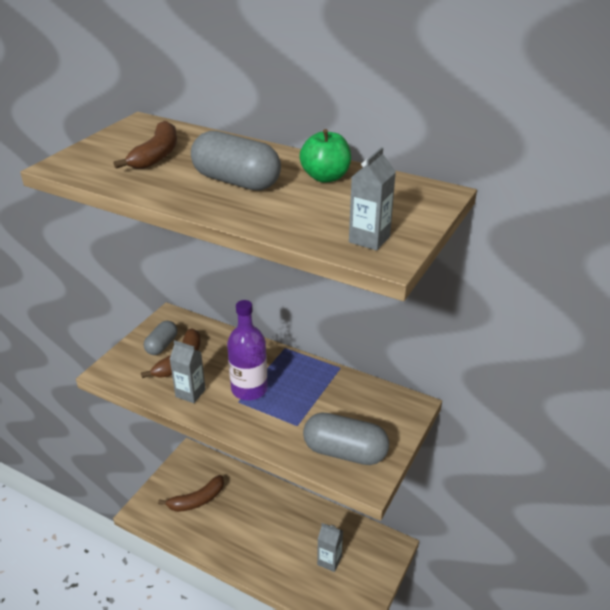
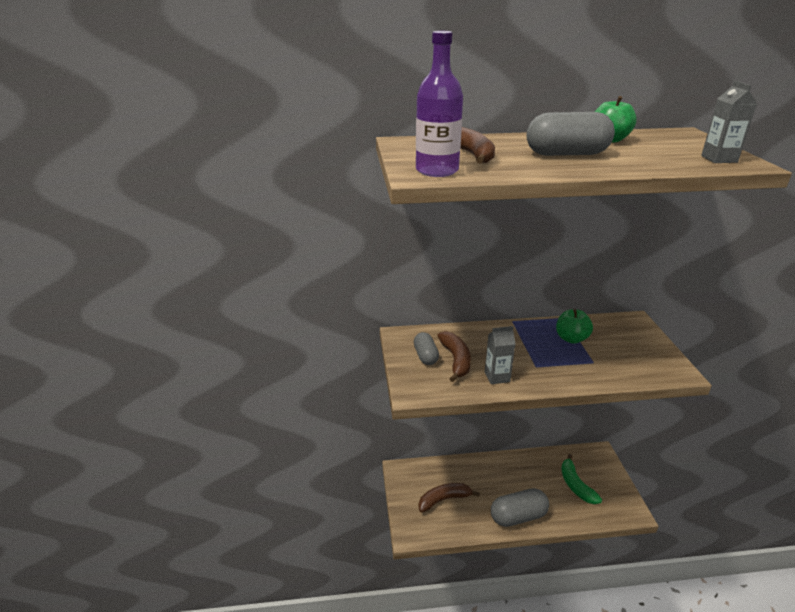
camera: 35 degrees left, 5 degrees down
brown banana [158,475,224,512] -> brown banana turned 135 degrees counterclockwise [418,483,480,513]
purple bottle [227,300,268,400] -> purple bottle moved to [416,31,463,177]
grey capsule [303,412,389,465] -> grey capsule moved to [491,488,549,527]
grey carton [317,523,343,572] -> green banana [561,454,602,504]
none -> green apple [556,309,593,344]

